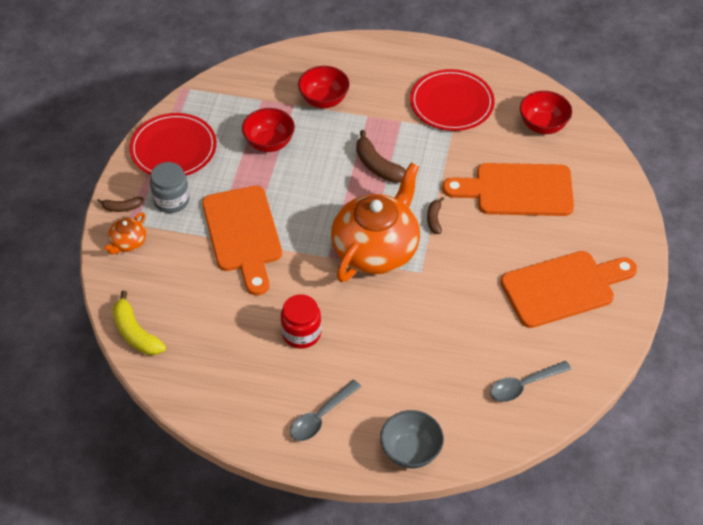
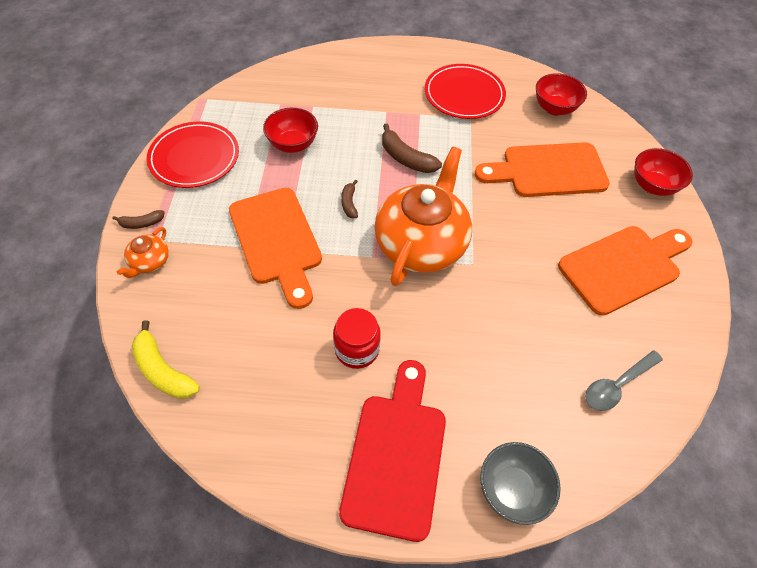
camera: 10 degrees left, 5 degrees up
grey jar [150,162,190,213] -> none
grey spoon [290,380,361,441] -> red cutting board [339,360,446,542]
red bowl [298,66,349,108] -> red bowl moved to [634,148,693,196]
brown banana [427,197,444,234] -> brown banana moved to [341,180,358,218]

